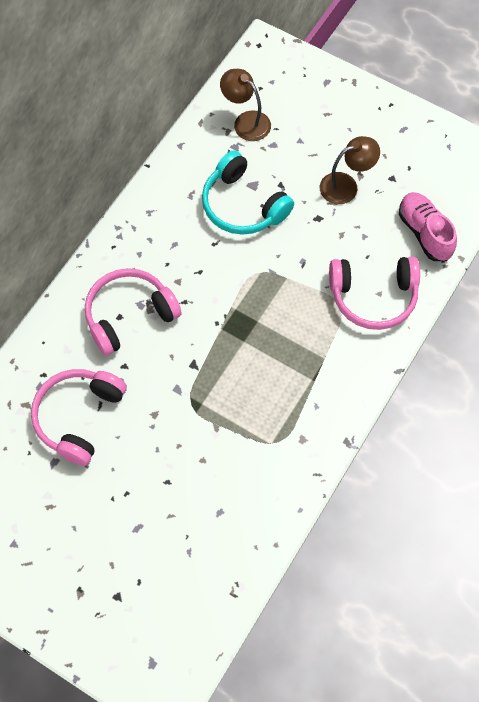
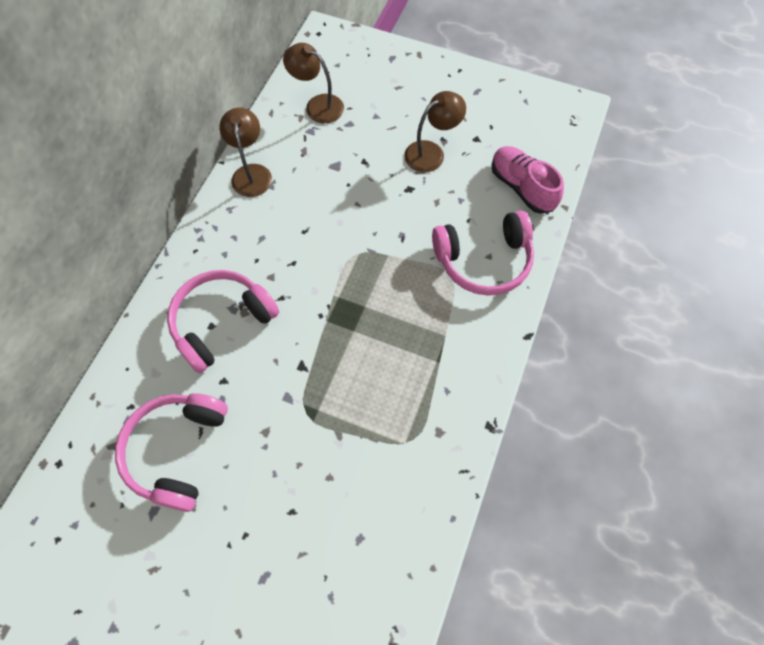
camera: 10 degrees left, 0 degrees up
turquoise headphones [202,151,294,235] -> none
none -> brown lamp [219,108,272,197]

